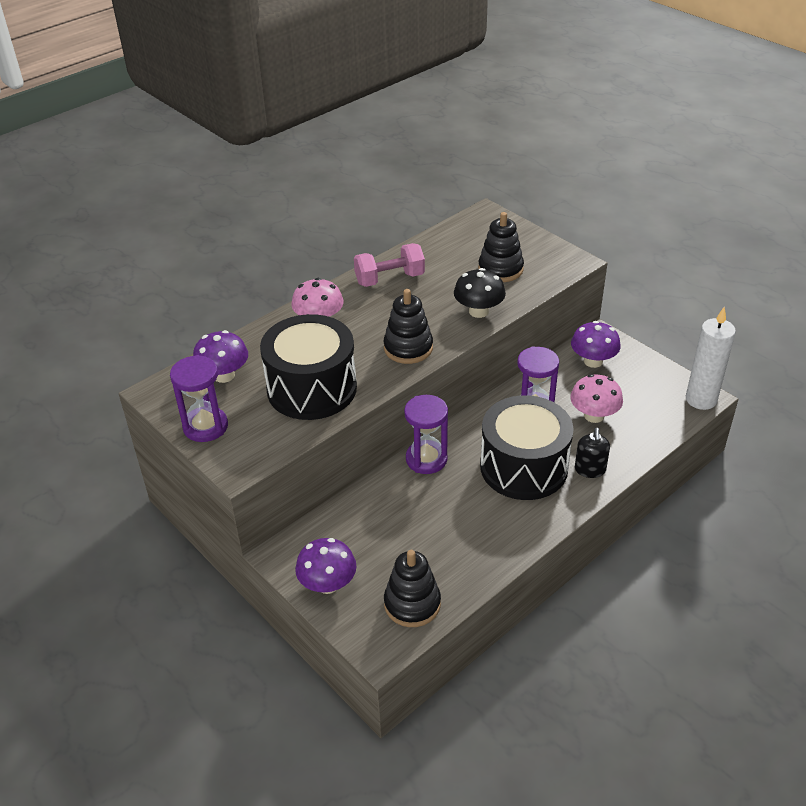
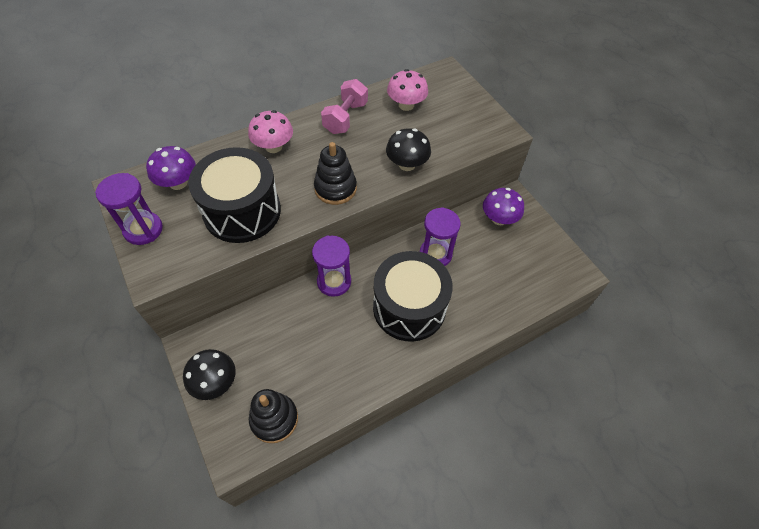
camera: 10 degrees right, 15 degrees up
purple mushroom [295,538,356,594] -> black mushroom [183,349,236,400]
pink dumbbell [354,243,425,287] -> pink dumbbell turned 60 degrees counterclockwise [321,79,368,134]
black stacking toy [478,212,524,282] -> none
pink mushroom [570,374,623,423] -> pink mushroom moved to [387,69,428,111]
black soap dispenser [575,428,610,478] -> none
white candle [686,307,736,410] -> none

